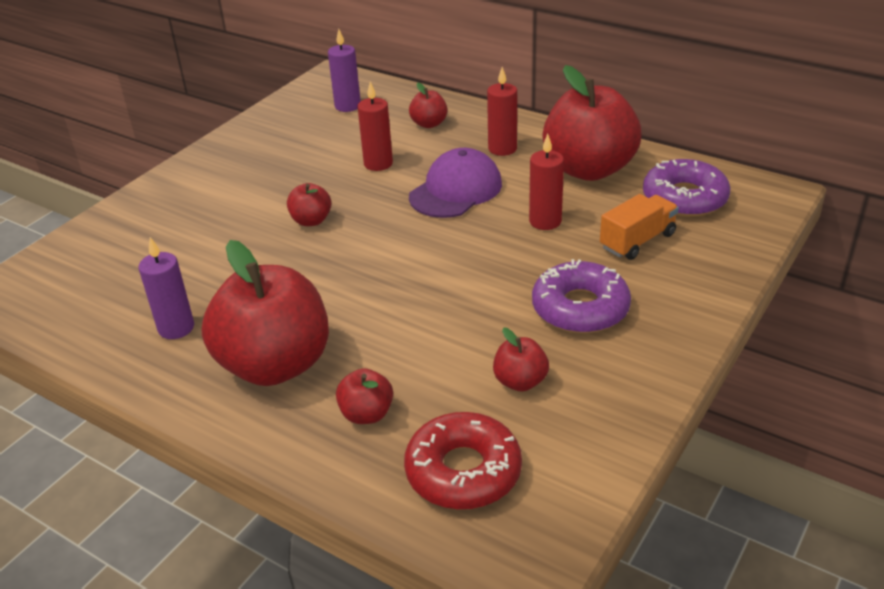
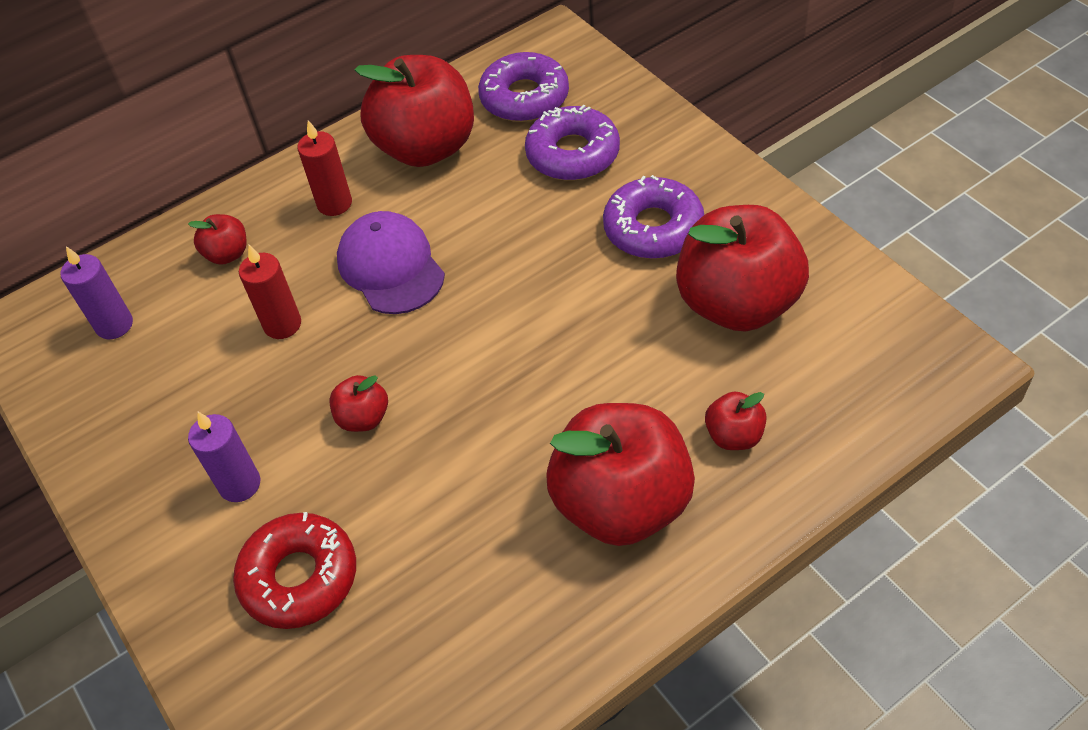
camera: 65 degrees left, 15 degrees up
purple candle [139,237,194,339] -> purple candle moved to [188,412,260,502]
red donut [404,412,522,510] -> red donut moved to [233,512,356,629]
red apple [493,327,549,391] -> red apple [676,205,809,332], size x2.27
red candle [529,134,564,230] -> none
orange truck [600,194,679,260] -> purple donut [525,105,620,180]

